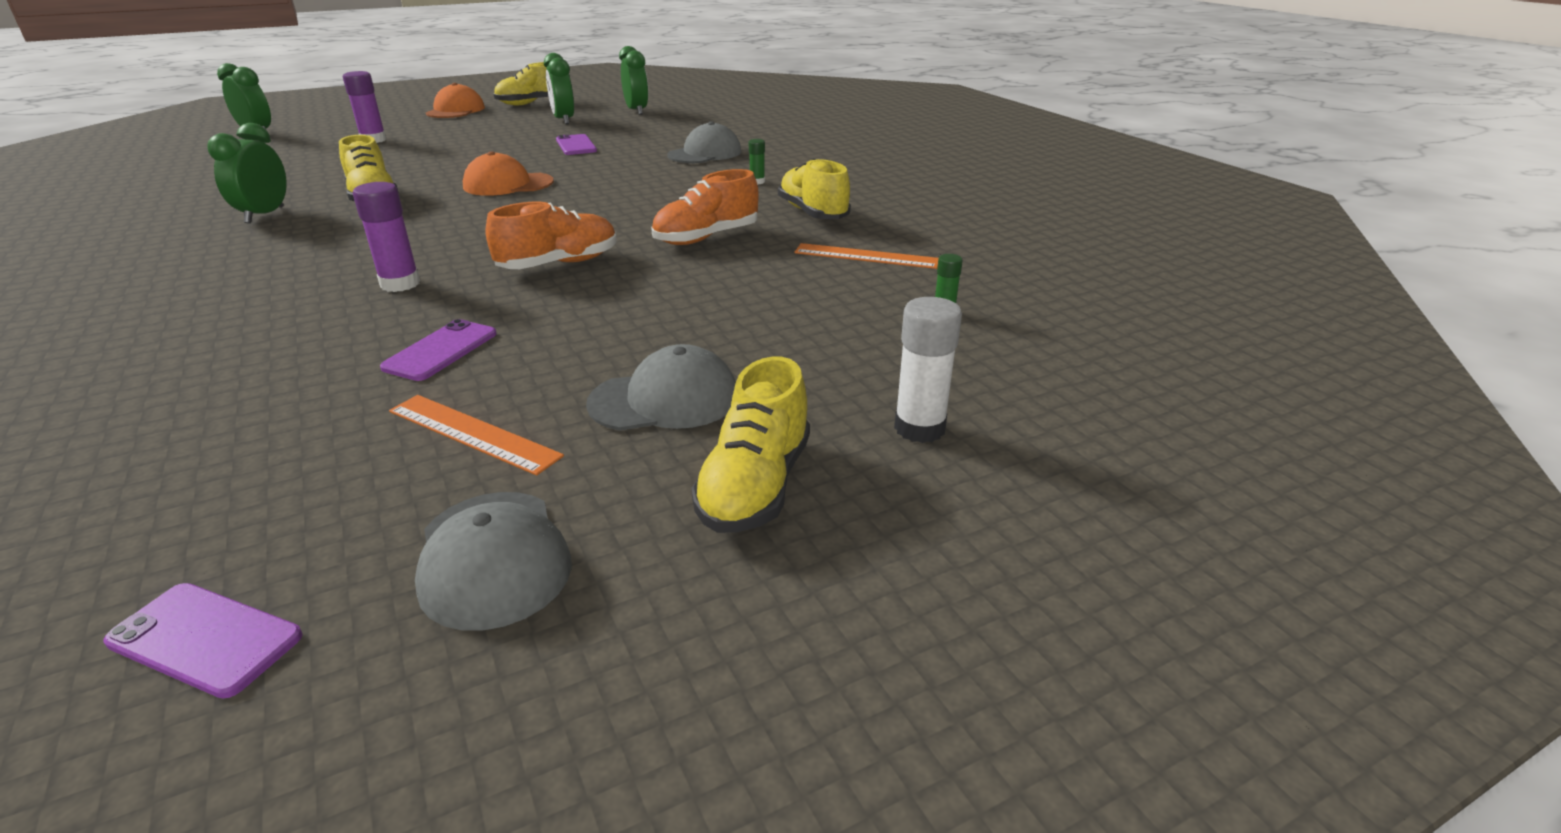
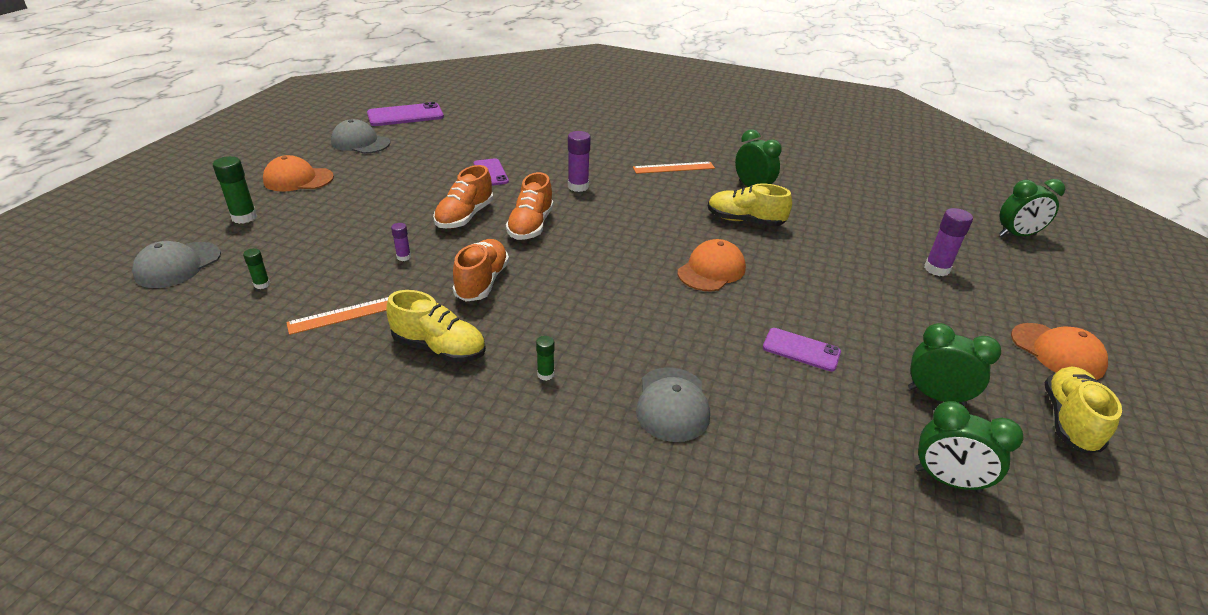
camera: 135 degrees right, 5 degrees up
purple phone [104,583,302,699] -> purple phone [367,102,444,126], size x1.57
orange ruler [389,395,564,475] -> orange ruler moved to [633,162,715,174]
grey cap [586,344,736,431] -> grey cap moved to [132,241,221,288]
yellow shoe [691,356,810,533] -> orange cap [263,155,334,192]
white glue stick [894,297,962,443] -> green glue stick [213,156,257,224]
none -> purple glue stick [391,223,411,261]
none -> orange shoe [433,165,493,229]

